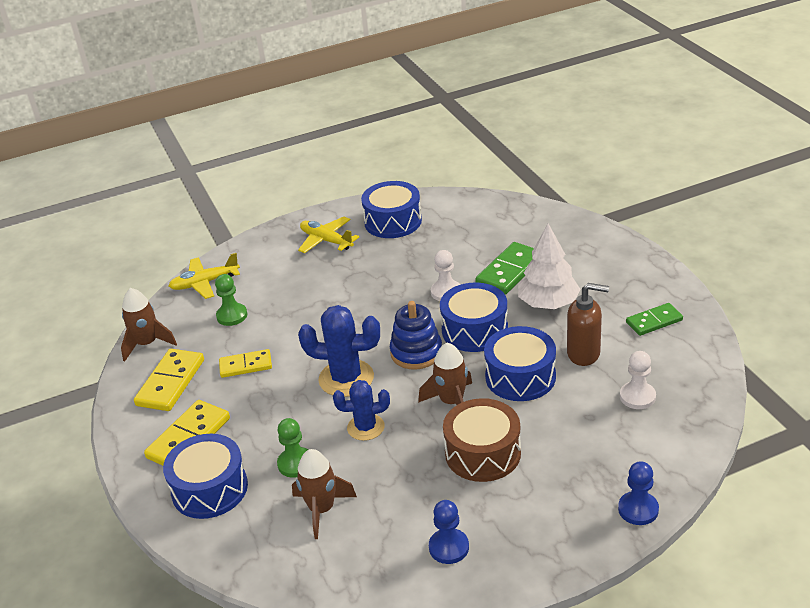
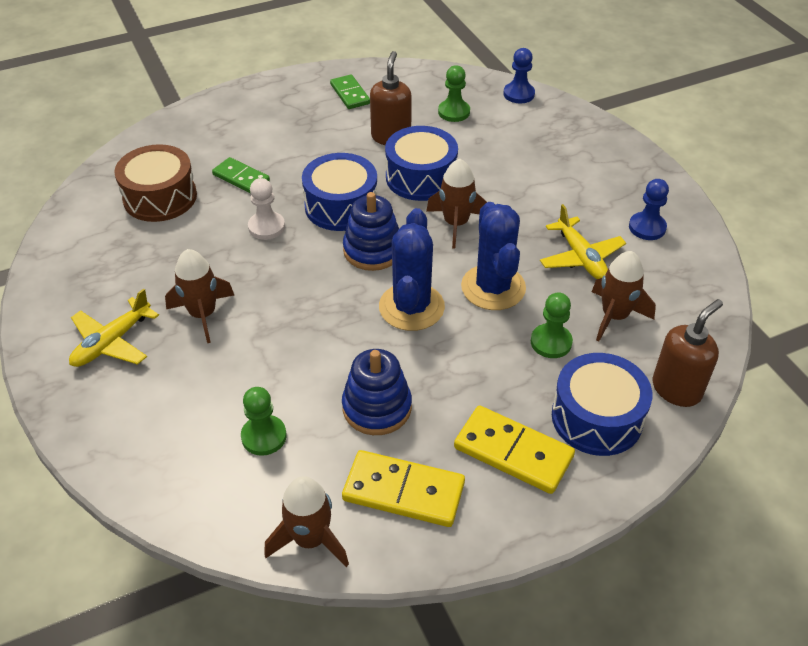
camera: 95 degrees left, 10 degrees up
yellow plane [169,253,240,299] -> yellow plane moved to [540,204,626,279]
yellow domino [219,349,272,378] -> blue stacking toy [342,349,412,435]
blue cactus [333,380,390,441] -> blue cactus [461,202,526,310], size x1.56
blue drum [361,181,422,238] -> none
brown drum [443,398,521,482] -> brown drum moved to [114,144,197,222]
green domino [475,242,534,295] -> green domino [212,157,270,194], size x0.65
white tree [518,224,581,309] -> none
blue pawn [618,461,659,525] -> blue pawn moved to [503,48,535,103]
white pawn [620,351,656,409] -> green pawn [438,65,470,122]
none -> brown rocket [165,249,234,343]
none -> brown soap dispenser [652,299,723,407]

